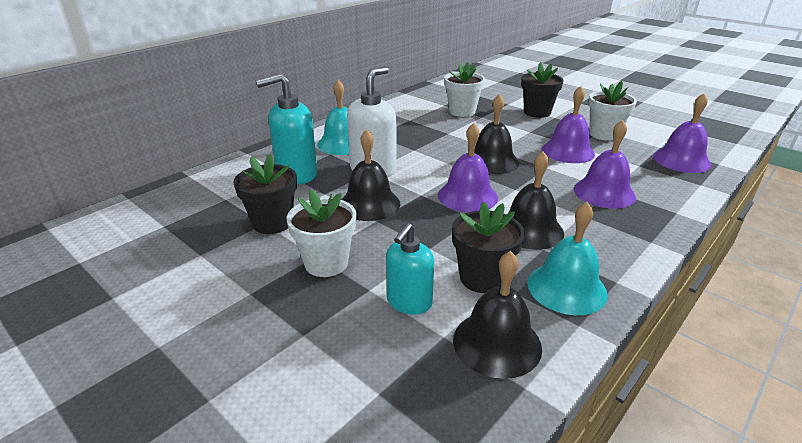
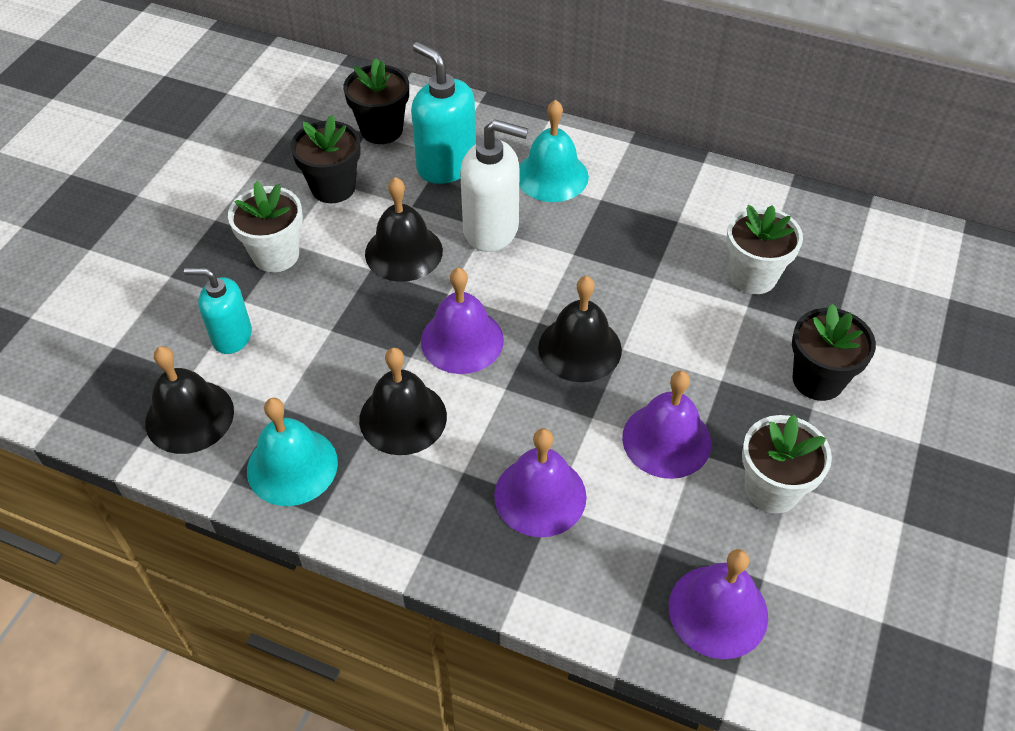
camera: 70 degrees right, 20 degrees up
black flower pot [452,201,525,293] -> black flower pot moved to [343,58,409,144]

